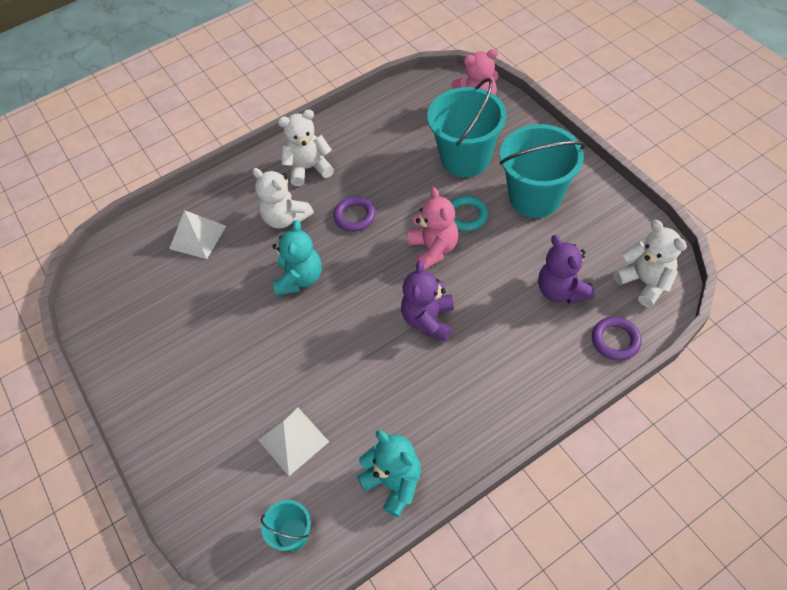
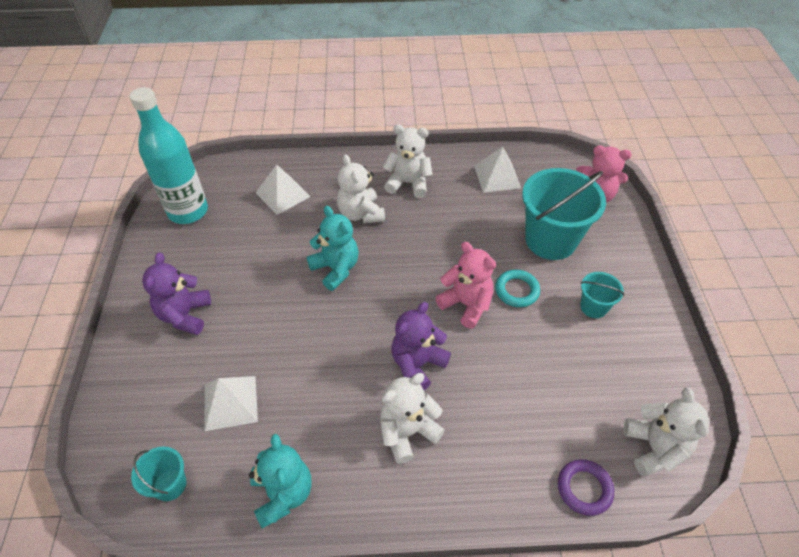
camera: 25 degrees right, 5 degrees down
turquoise teddy bear [272,220,322,296] -> turquoise teddy bear turned 75 degrees counterclockwise [307,206,359,291]
purple ring [333,196,375,232] -> none
pink teddy bear [408,187,458,270] -> pink teddy bear turned 60 degrees counterclockwise [435,242,496,328]
turquoise bucket [499,124,585,218] -> turquoise bucket [580,272,624,318], size x0.48
purple teddy bear [538,235,595,304] -> purple teddy bear moved to [142,252,211,335]
none -> turquoise bottle [130,87,208,224]
none -> white teddy bear [380,373,445,464]
none -> white pyramid [474,146,521,192]

